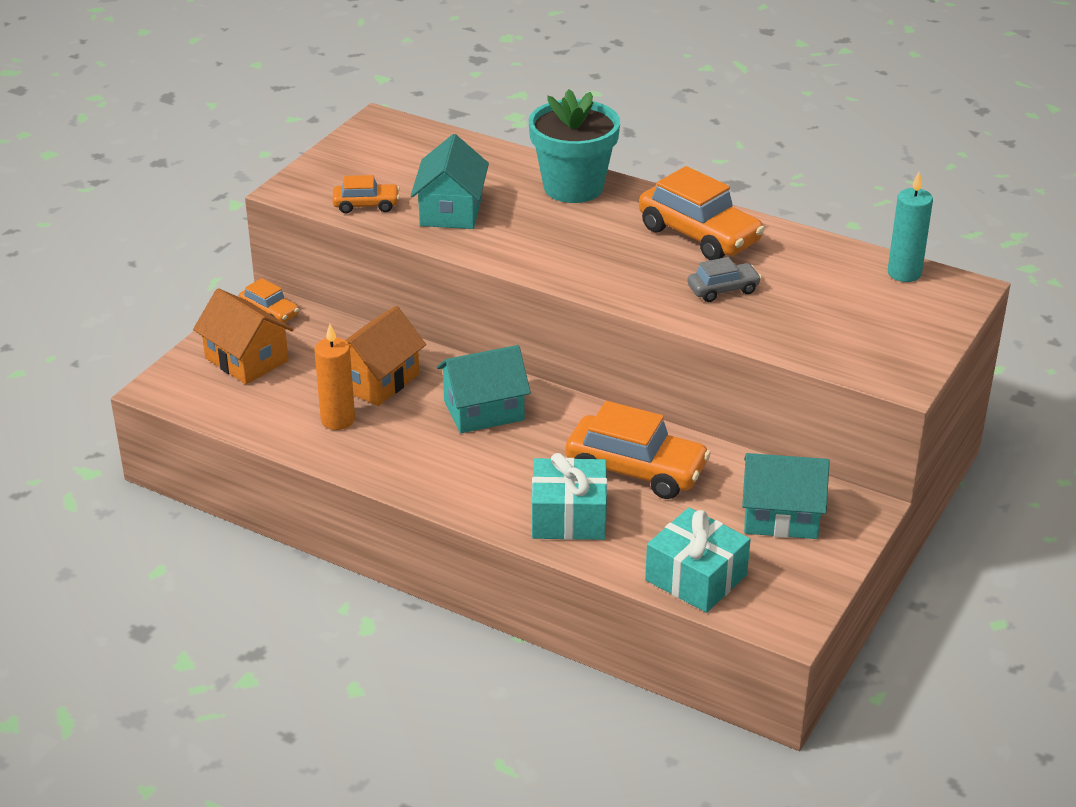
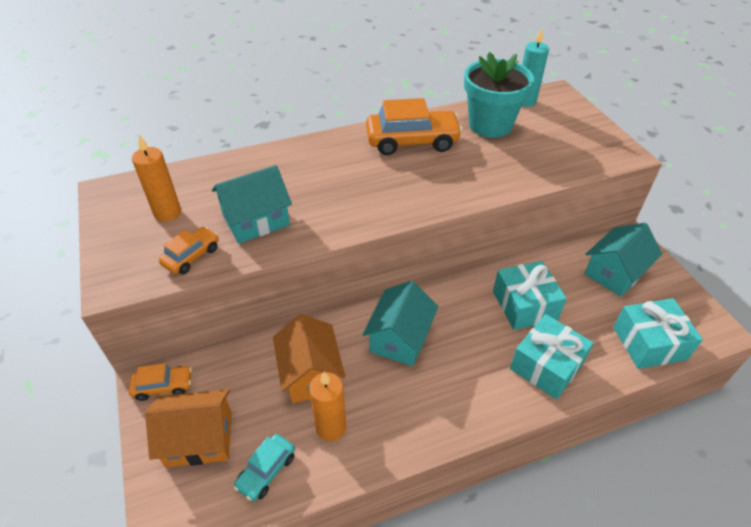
camera: 50 degrees left, 10 degrees up
turquoise house [411,134,489,229] -> turquoise house turned 75 degrees counterclockwise [212,165,292,243]
turquoise flower pot [529,89,620,203] -> turquoise flower pot moved to [464,52,534,138]
orange car [566,401,711,499] -> turquoise gift [493,261,567,330]
grey car [687,257,762,302] -> none
none -> orange candle [132,135,181,222]
none -> turquoise car [233,434,295,501]

